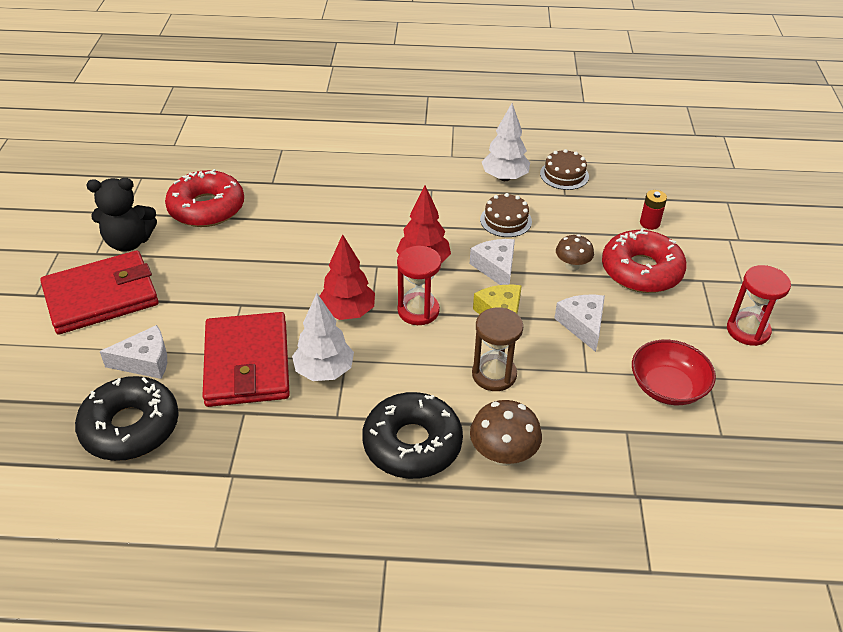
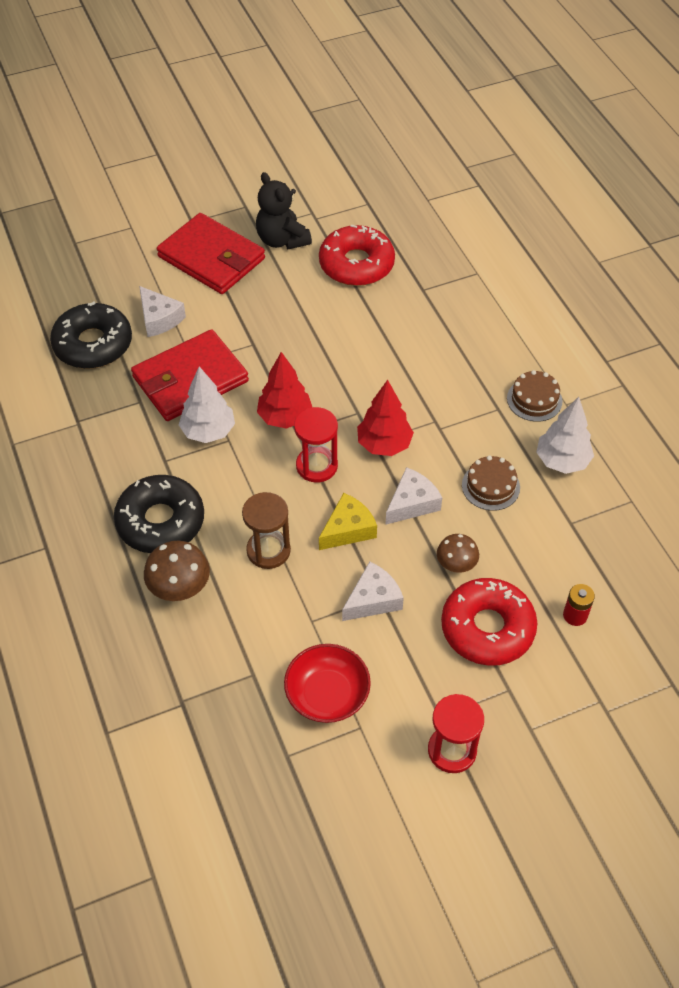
camera: 65 degrees right, 10 degrees up
brown cake [540,149,589,190] -> brown cake moved to [507,370,562,422]

